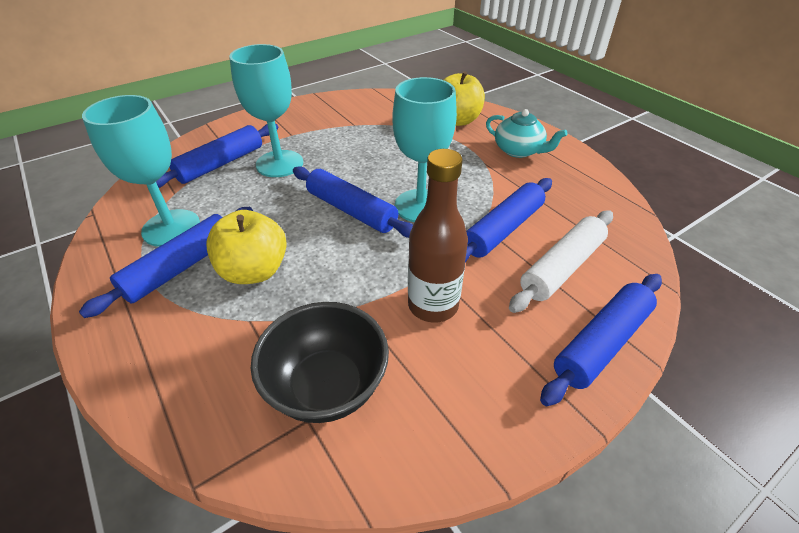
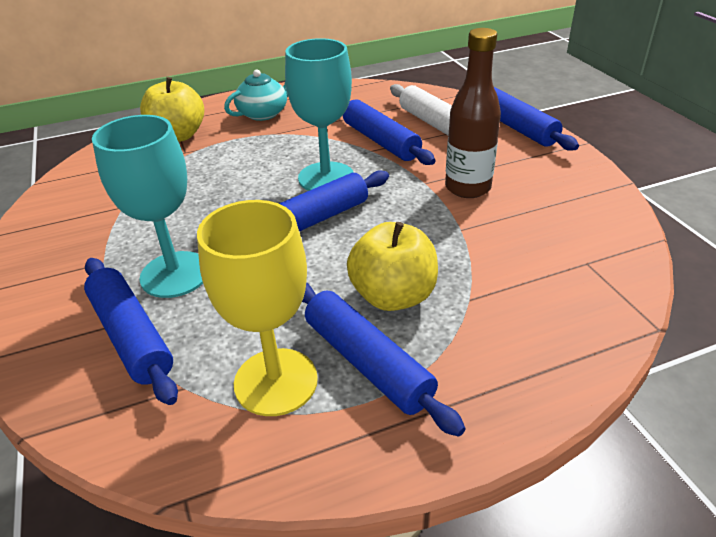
camera: 75 degrees left, 5 degrees down
turquoise goblet [82,95,200,247] -> yellow goblet [197,200,318,416]
black bowl [251,302,389,423] -> none

